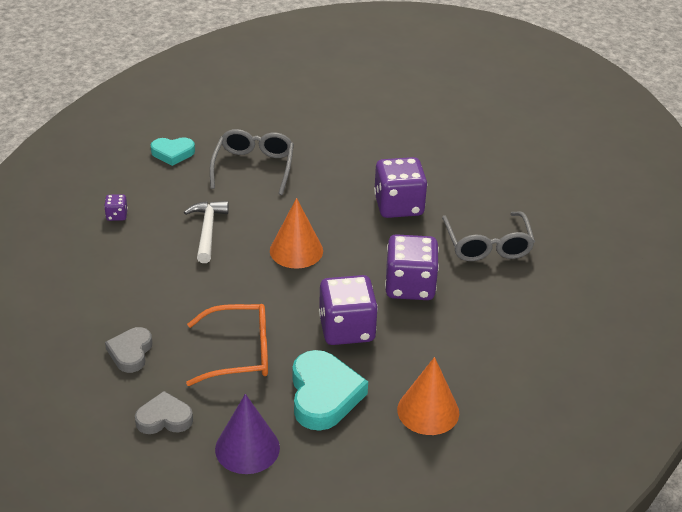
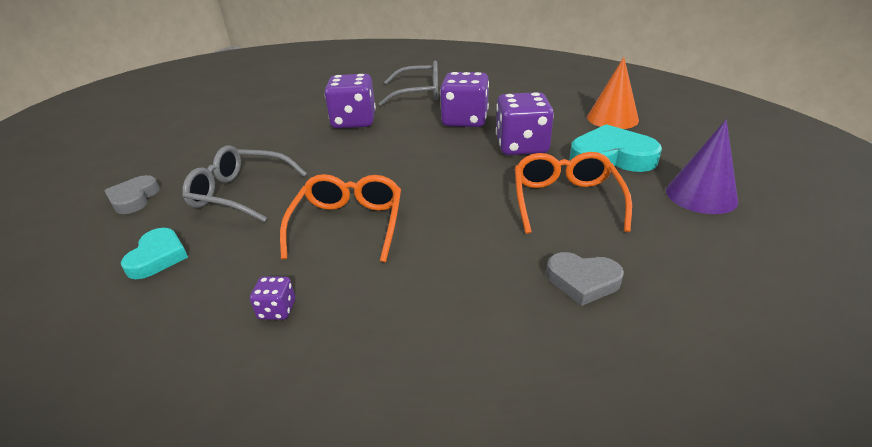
camera: 80 degrees left, 5 degrees down
grey heart [135,391,193,434] -> grey heart moved to [104,175,160,214]
white hammer [184,201,229,263] -> orange glasses [280,174,401,262]
orange cone [270,198,323,269] -> none

